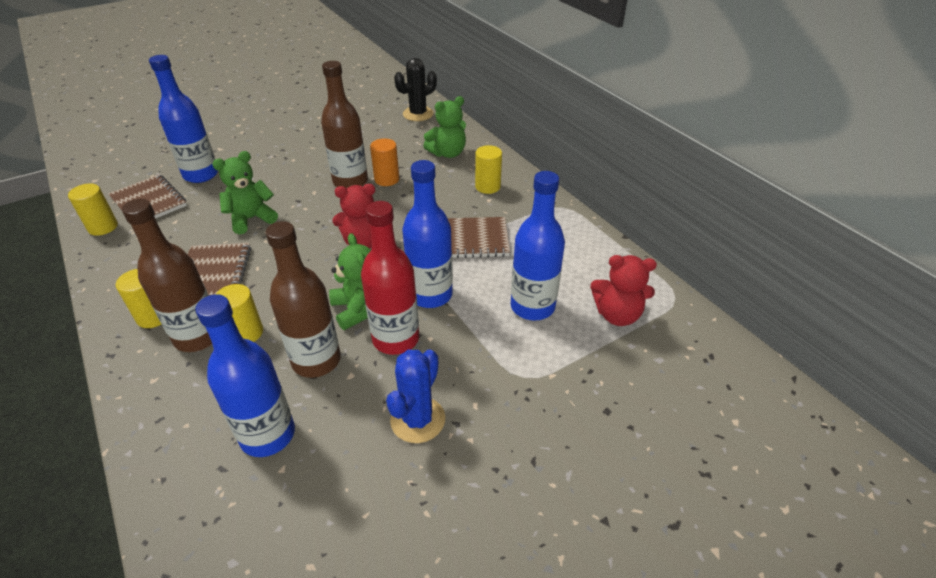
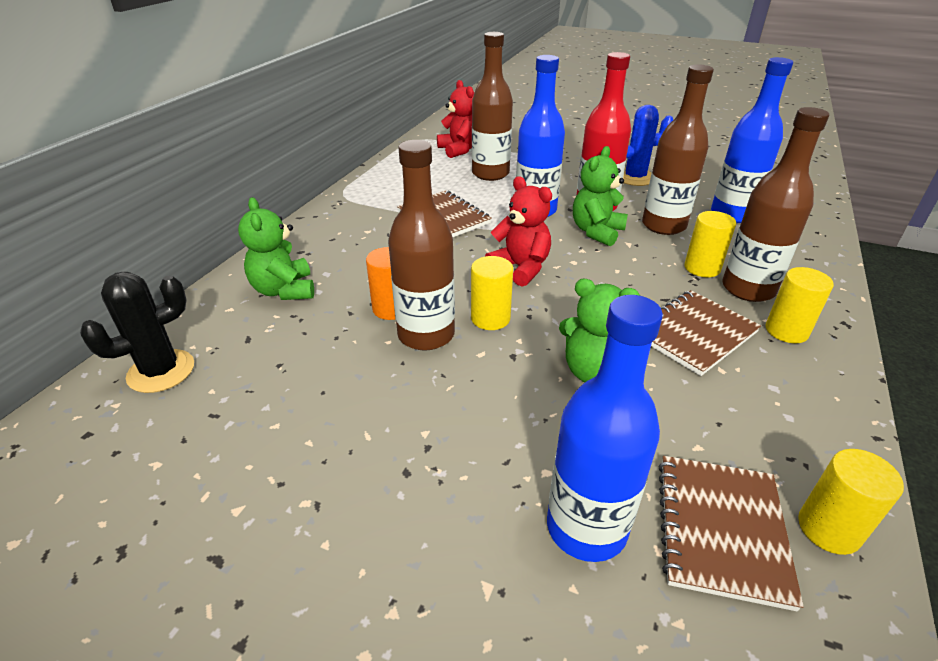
camera: 125 degrees left, 5 degrees down
black cactus [394,58,437,121] -> black cactus turned 60 degrees counterclockwise [80,272,194,393]
green teddy bear [423,96,466,158] -> green teddy bear turned 135 degrees counterclockwise [238,197,314,300]
yellow cylinder [475,145,502,194] -> yellow cylinder moved to [471,256,513,330]
blue bottle [511,171,565,321] -> brown bottle [472,32,513,181]

